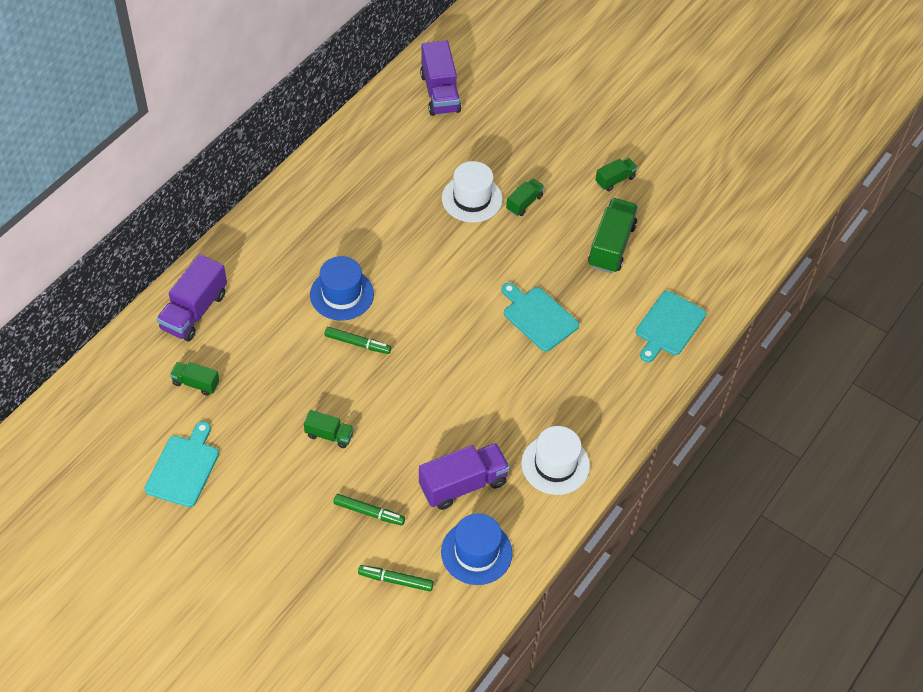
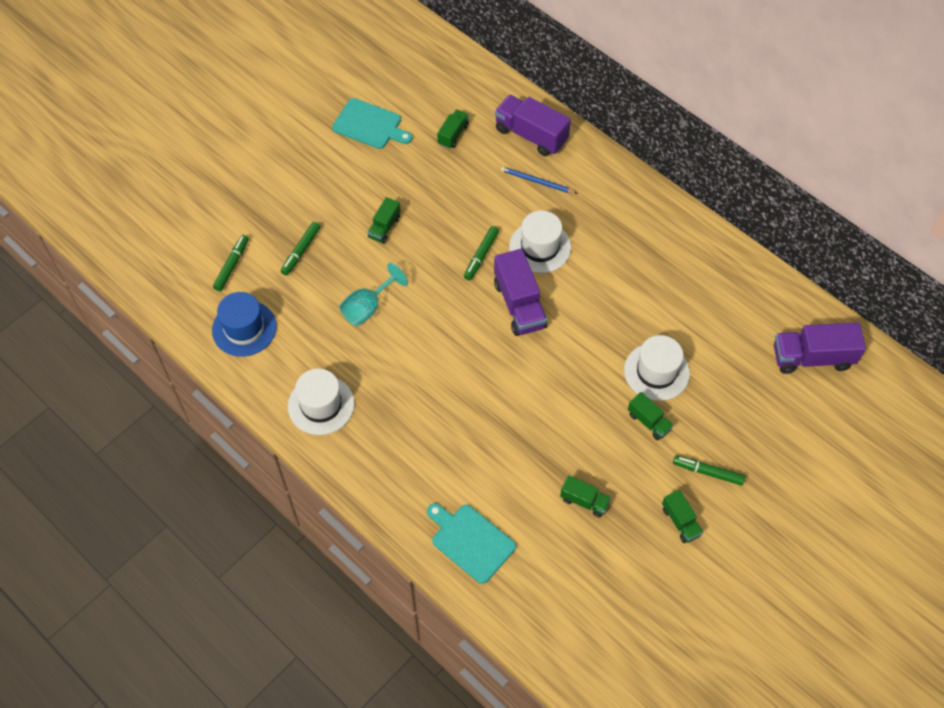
camera: 100 degrees right, 5 degrees up
blue hat [310,256,374,321] -> white hat [509,211,571,273]
purple truck [419,443,510,510] -> purple truck moved to [494,249,547,336]
turquoise cutting board [501,283,579,352] -> none
green truck [588,198,638,273] -> green truck [560,475,611,518], size x0.56
none -> turquoise goblet [339,263,408,326]
none -> blue pencil [501,166,578,194]
none -> green marker [673,455,745,486]

